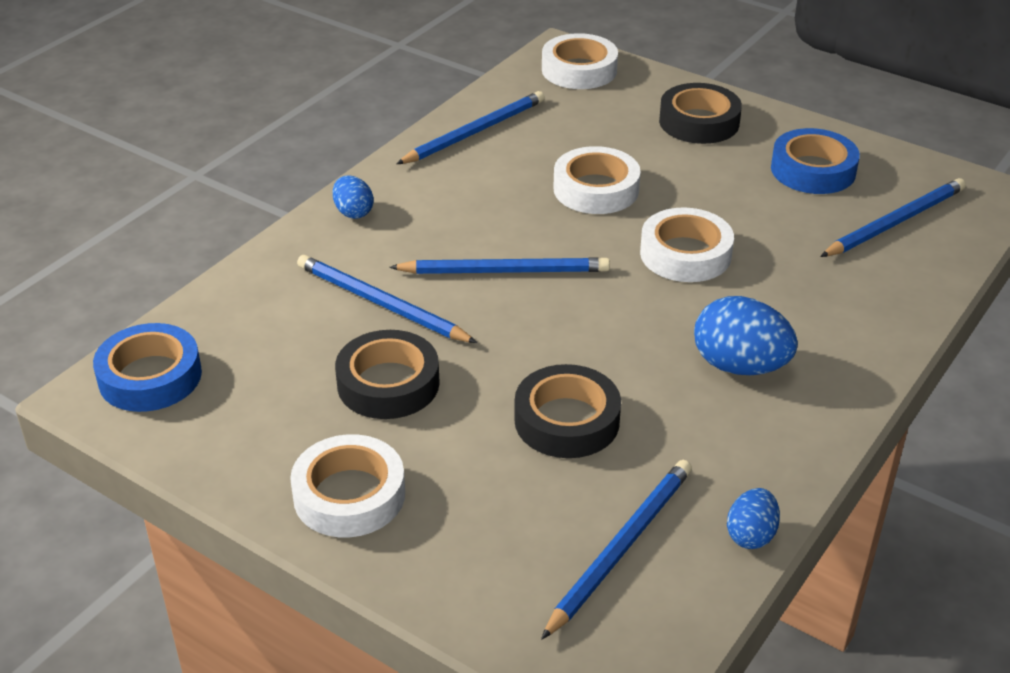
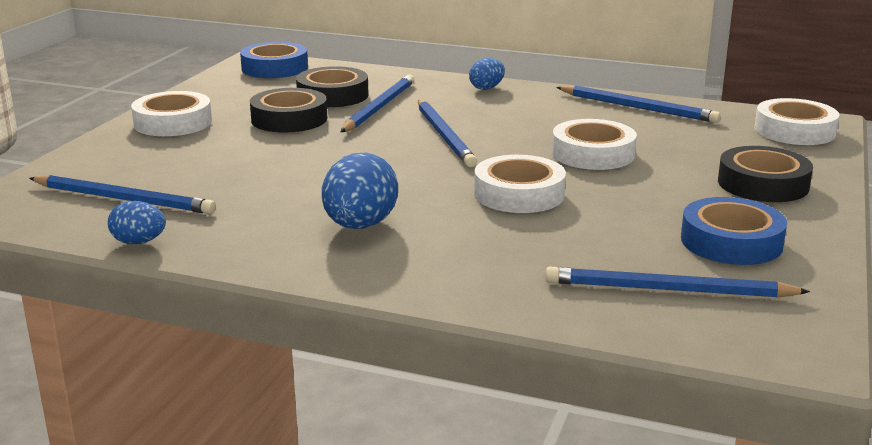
camera: 75 degrees right, 15 degrees down
black tape [514,364,621,458] -> black tape moved to [296,66,369,107]
blue pencil [820,178,966,257] -> blue pencil turned 150 degrees clockwise [545,266,810,298]

